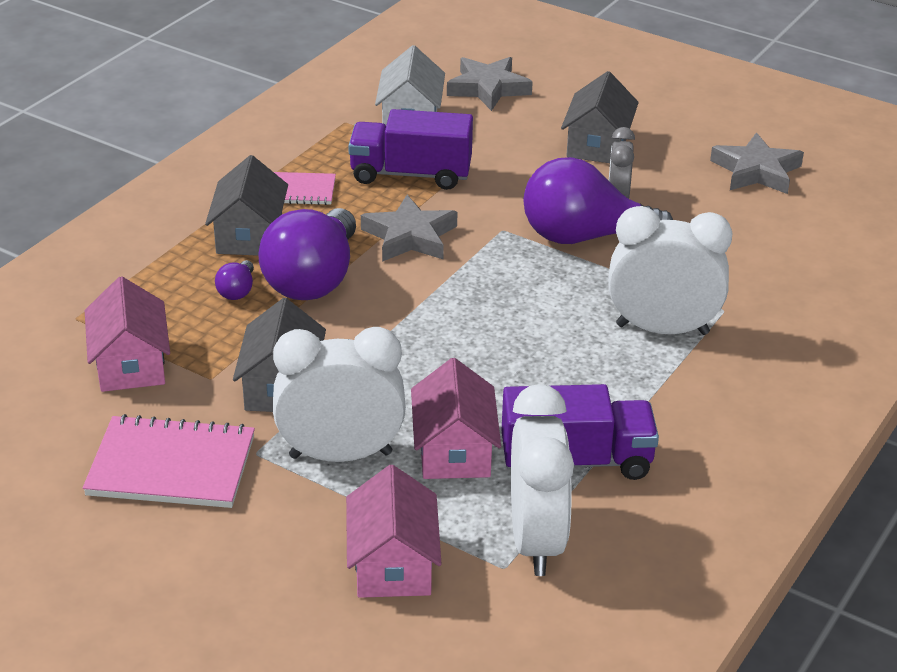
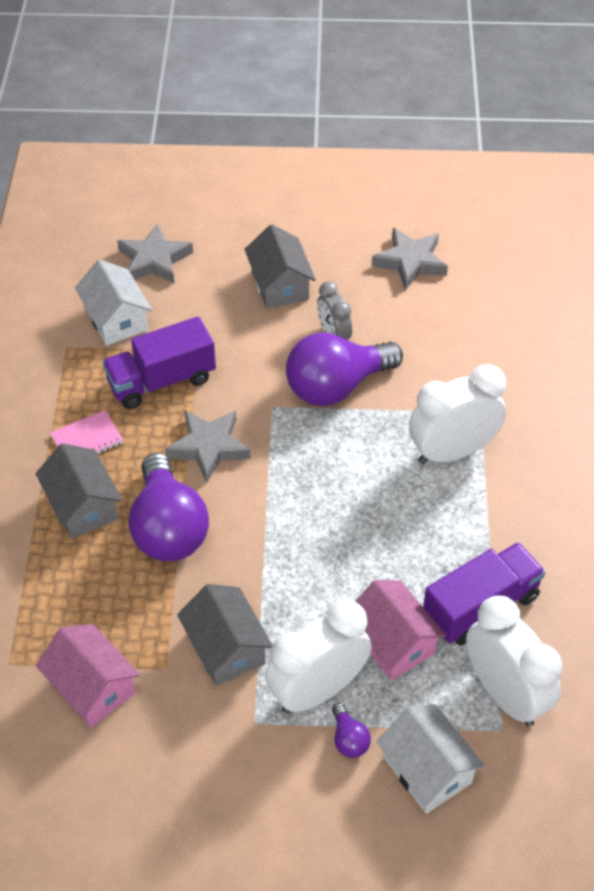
camera: 30 degrees left, 15 degrees up
pink notebook [83,414,255,508] -> none
purple light bulb [215,260,254,300] -> purple light bulb moved to [332,703,371,758]
pink house [346,465,442,598] -> white house [376,704,485,814]

